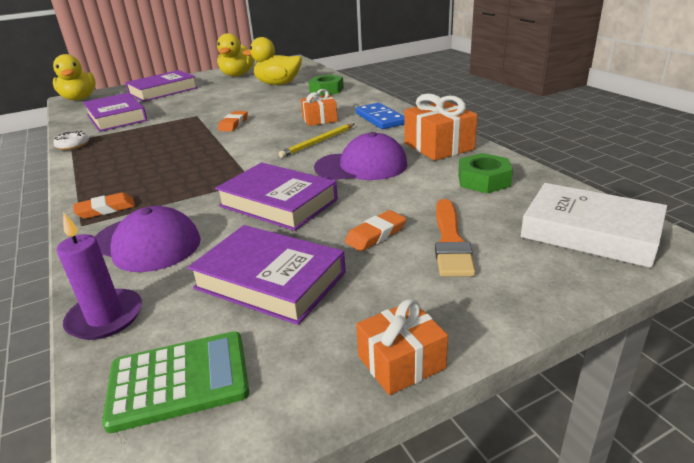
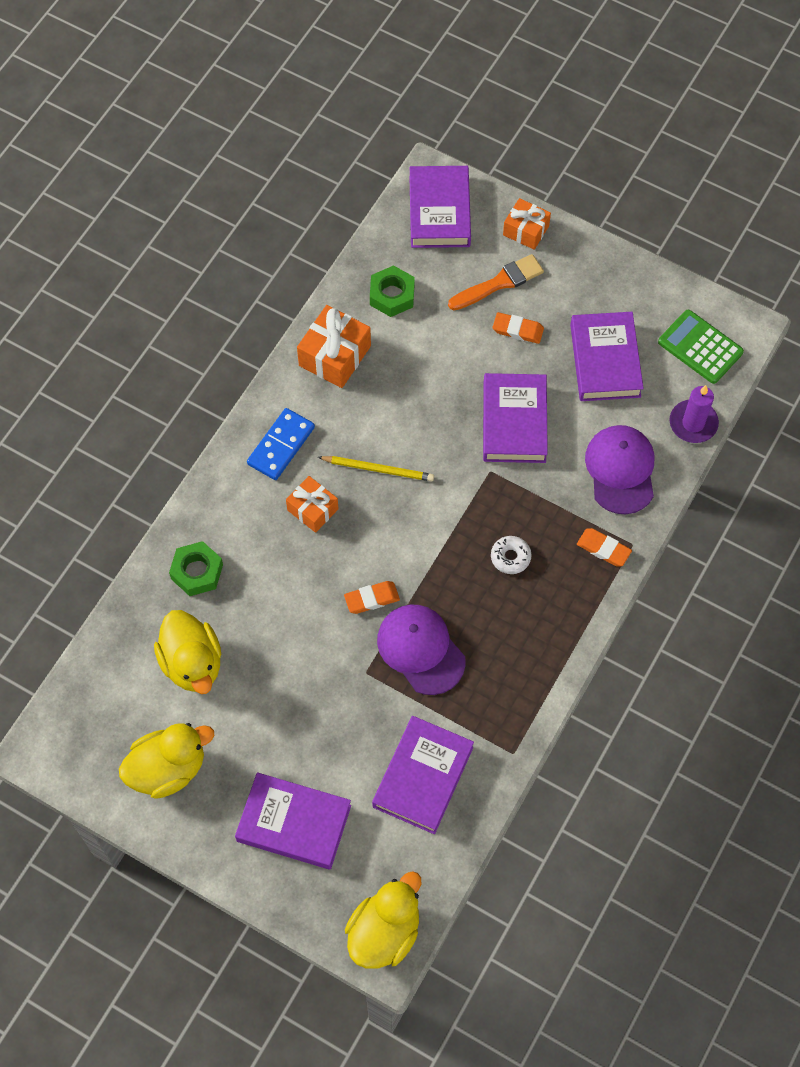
camera: 125 degrees left, 35 degrees up
white donut [53,131,89,150] -> white donut moved to [491,536,532,574]
purple cap [314,132,407,180] -> purple cap moved to [377,605,466,695]
orange gift [356,299,448,395] -> orange gift moved to [503,198,551,250]
white book [520,183,667,268] -> purple book [409,166,471,248]

